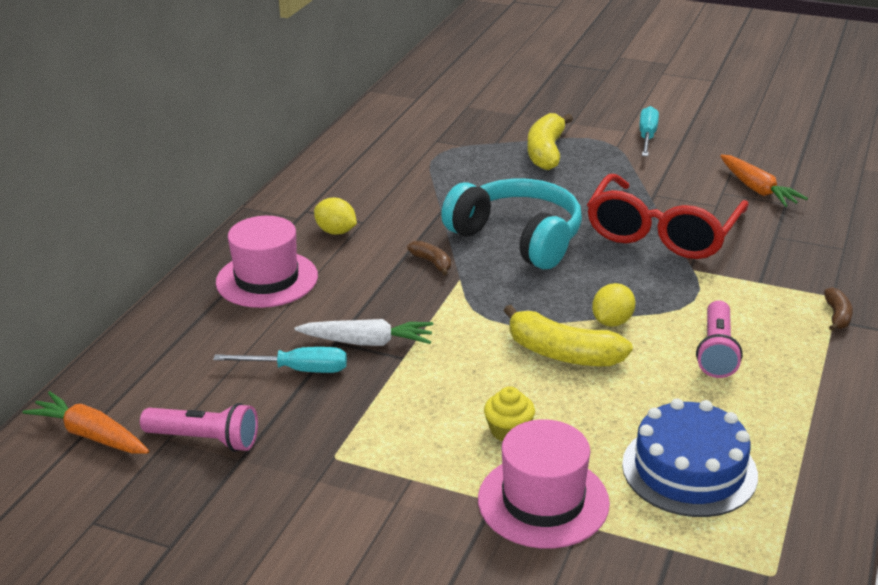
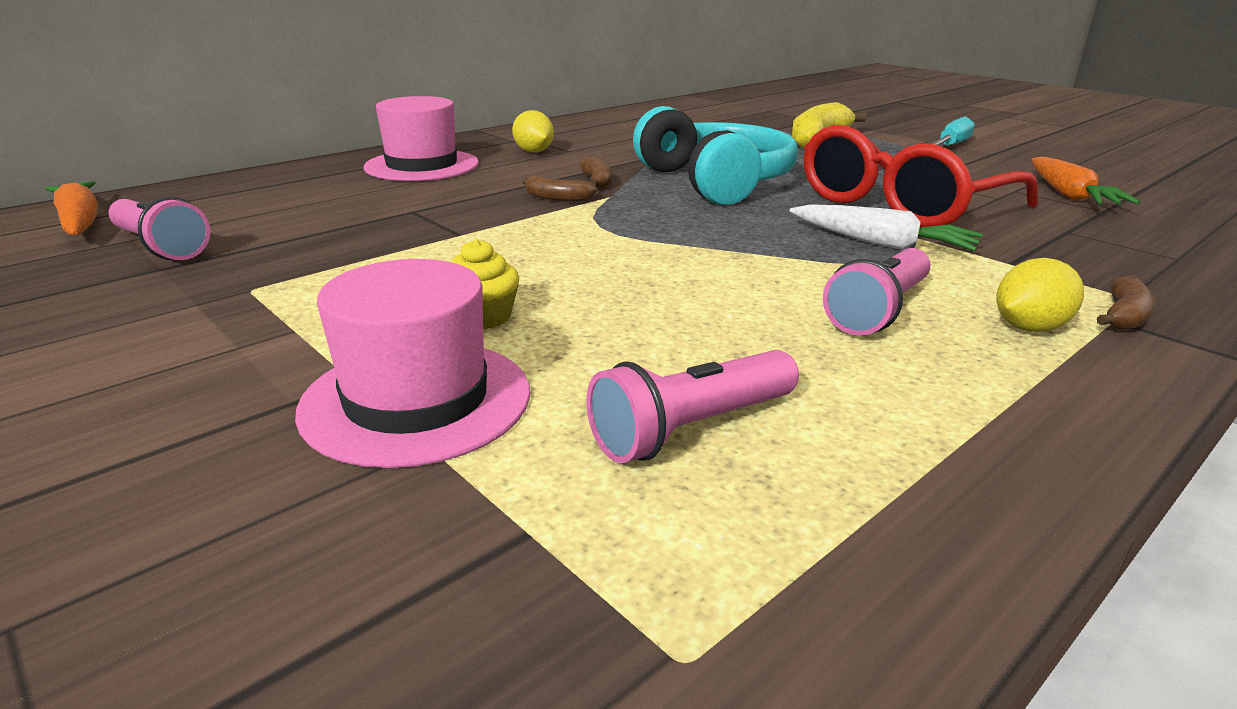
camera: 25 degrees right, 5 degrees down
turquoise screwdriver [213,347,347,373] -> none
white carrot [295,319,433,346] -> white carrot moved to [790,204,983,251]
yellow banana [504,305,633,366] -> none
yellow lemon [592,283,636,327] -> yellow lemon moved to [996,258,1084,332]
blue cake [622,398,758,517] -> pink flashlight [586,350,799,463]
none -> brown banana [522,176,597,202]

